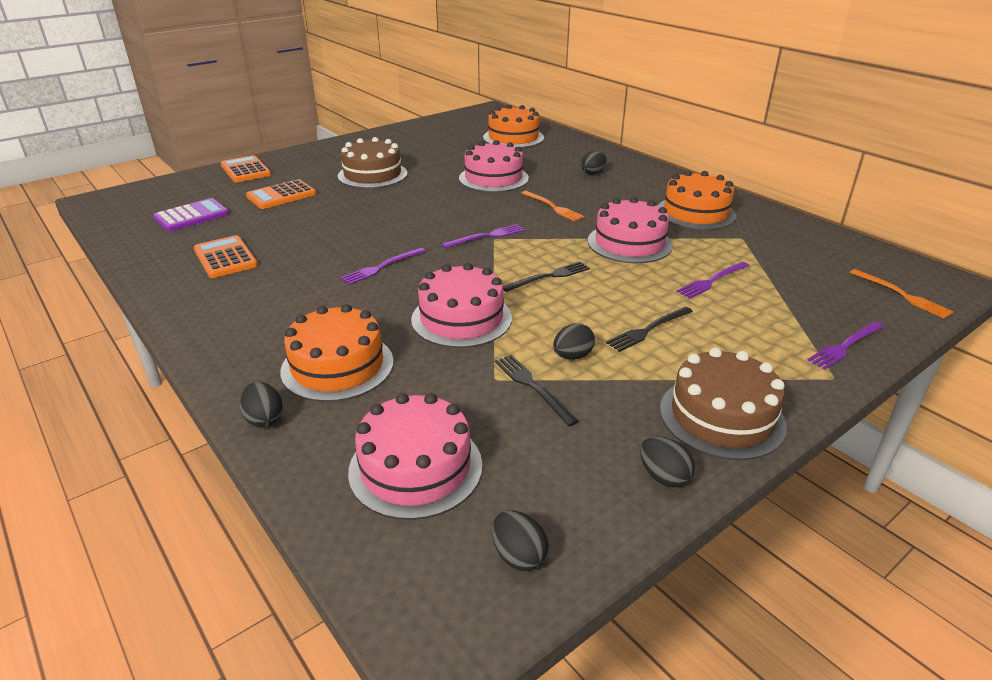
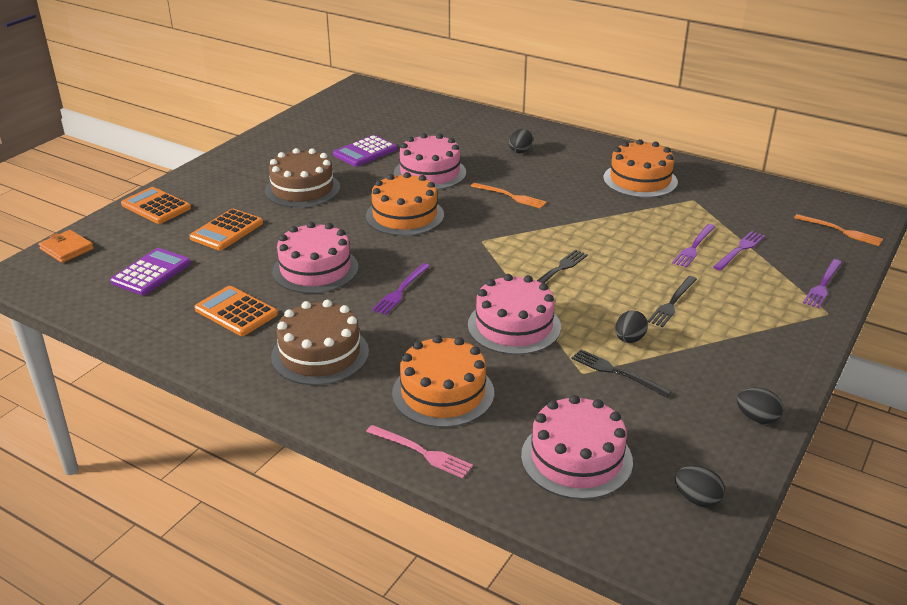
camera: 20 degrees left, 0 degrees up
black egg [240,382,283,428] -> pink fork [366,425,473,478]
purple fork [442,224,525,248] -> purple fork moved to [713,231,765,271]
orange cake [483,105,544,148] -> orange cake moved to [366,172,444,236]
pink cake [588,197,673,263] -> pink cake moved to [272,222,358,293]
brown cake [660,348,787,460] -> brown cake moved to [271,300,369,385]
none -> orange wallet [39,230,94,263]
none -> purple calculator [333,135,397,167]

